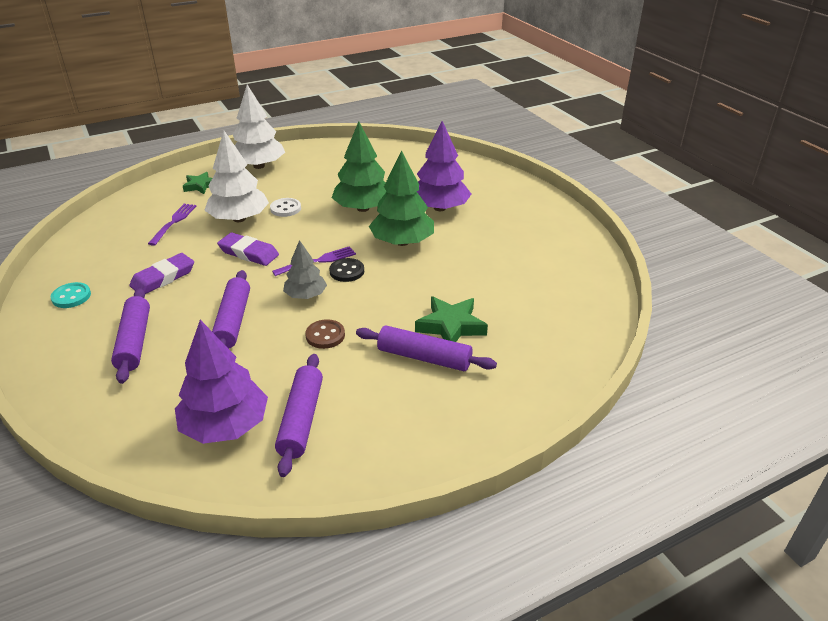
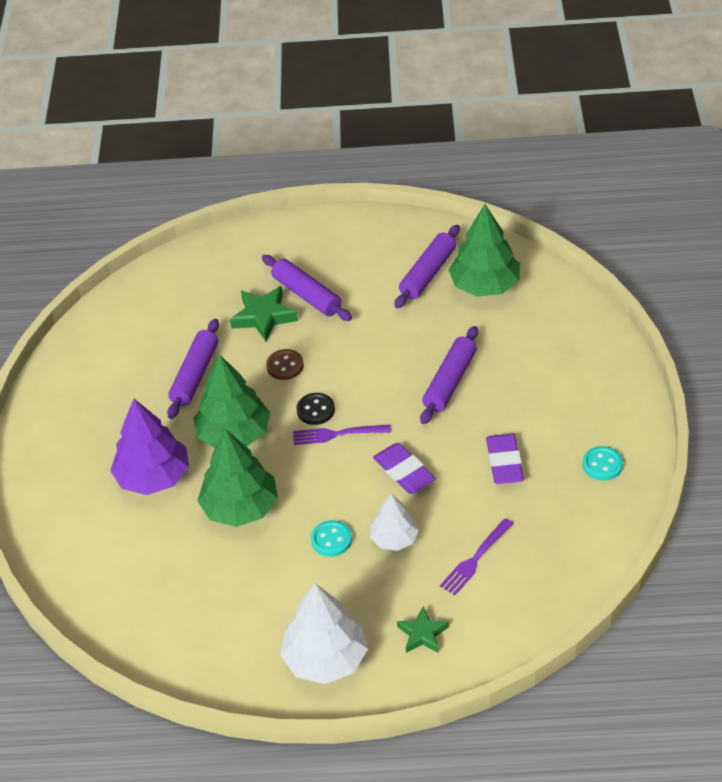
camera: 150 degrees left, 10 degrees up
purple rolling pin [111,288,150,384] -> purple rolling pin moved to [167,319,219,419]
purple eraser [129,253,194,294] -> purple eraser turned 75 degrees counterclockwise [486,433,524,484]
purple tree [175,320,268,444] -> green tree [448,204,520,297]
white tree [204,131,269,222] -> white tree [370,493,419,551], size x0.60
white button [270,198,301,217] -> turquoise button [311,520,352,557]
grey tree [283,240,327,299] -> none
brown button [305,319,345,349] -> brown button moved to [266,349,304,380]

